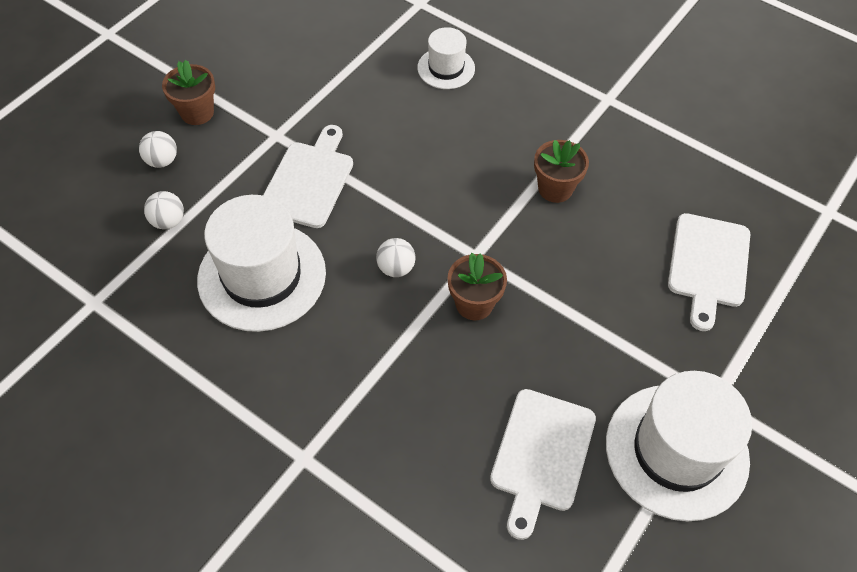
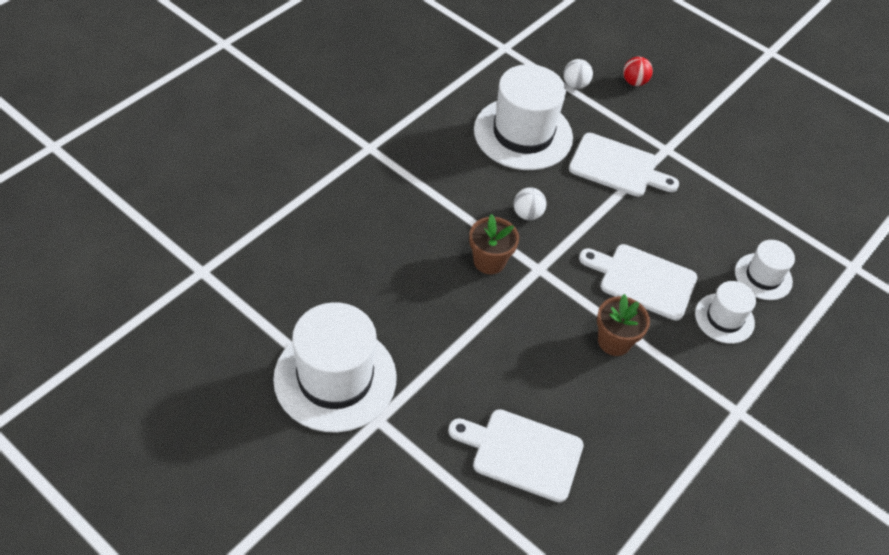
camera: 90 degrees right, 5 degrees down
white ball [139,131,177,168] -> red ball [623,57,653,86]
brown flower pot [162,60,215,125] -> none
white cutting board [490,389,596,540] -> white cutting board moved to [579,244,697,321]
none -> white hat [695,281,756,344]

